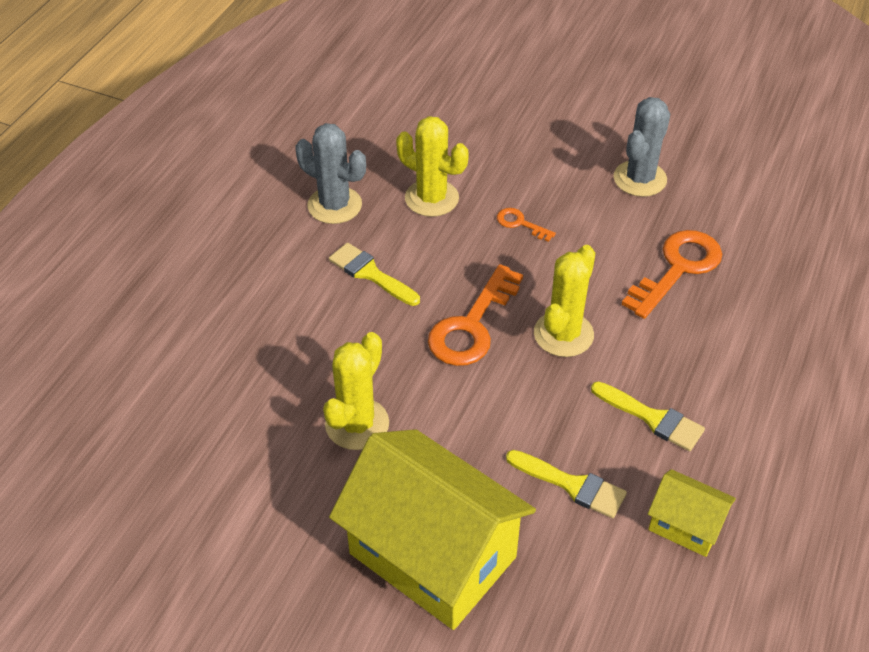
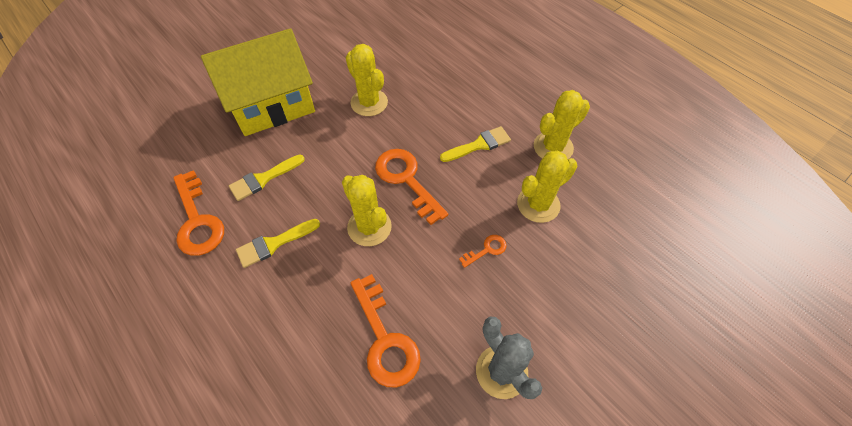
camera: 115 degrees right, 10 degrees up
grey cactus [295,123,366,224] -> yellow cactus [534,90,590,159]
yellow house [648,469,736,557] -> orange key [173,170,224,256]

